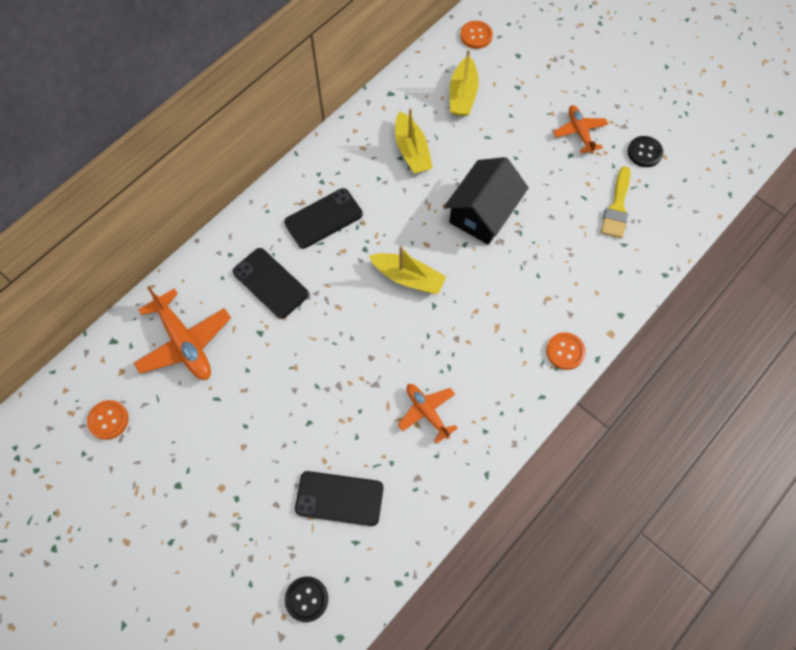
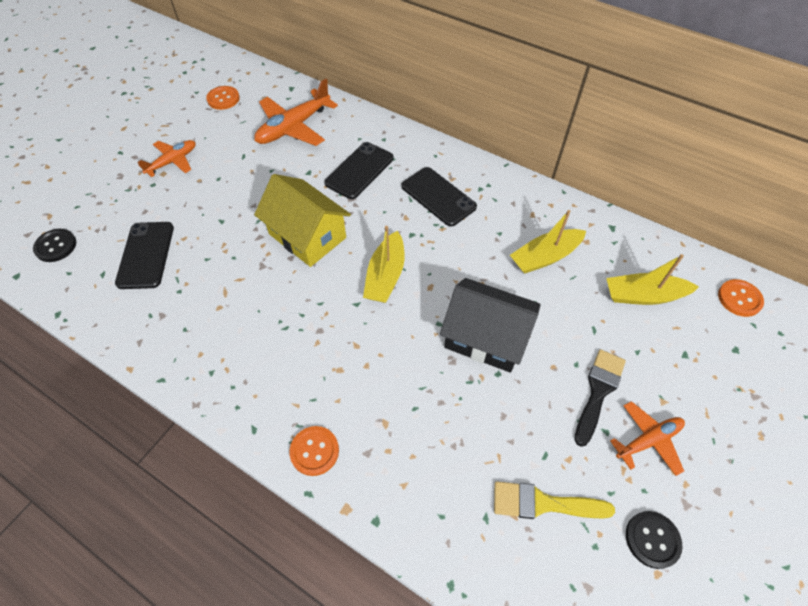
camera: 80 degrees right, 10 degrees down
orange plane [398,384,458,444] -> orange plane moved to [137,140,195,177]
none -> yellow house [254,174,351,267]
none -> black brush [574,349,626,447]

